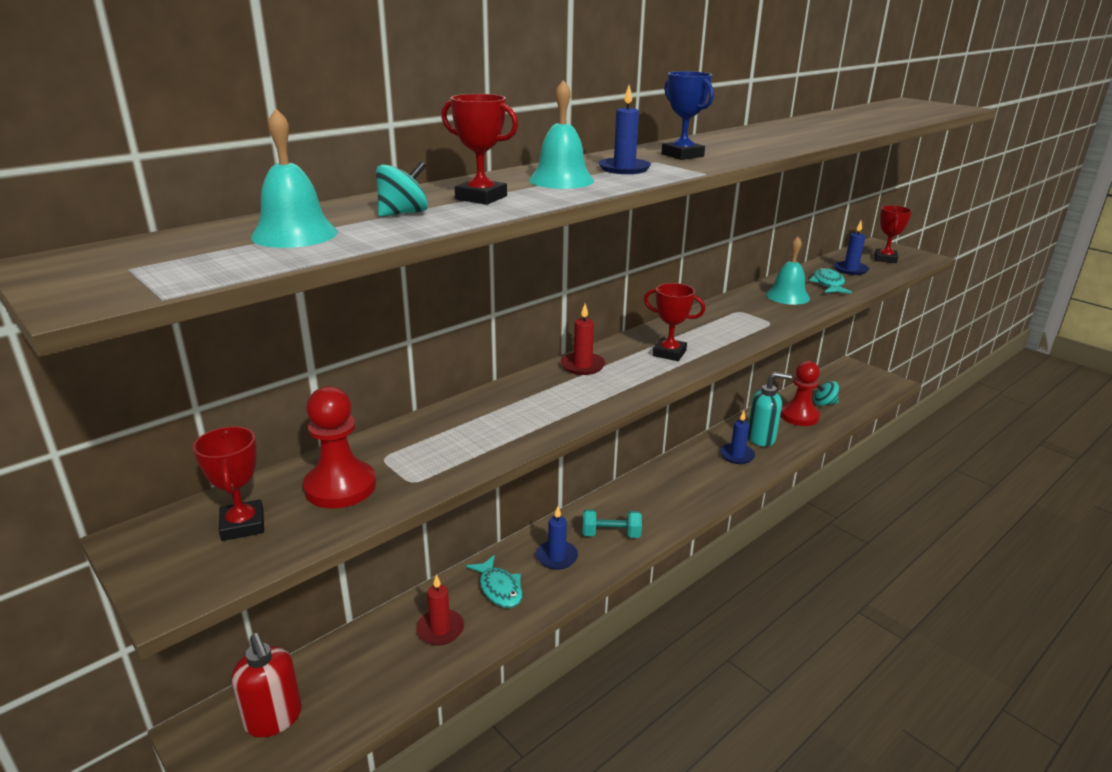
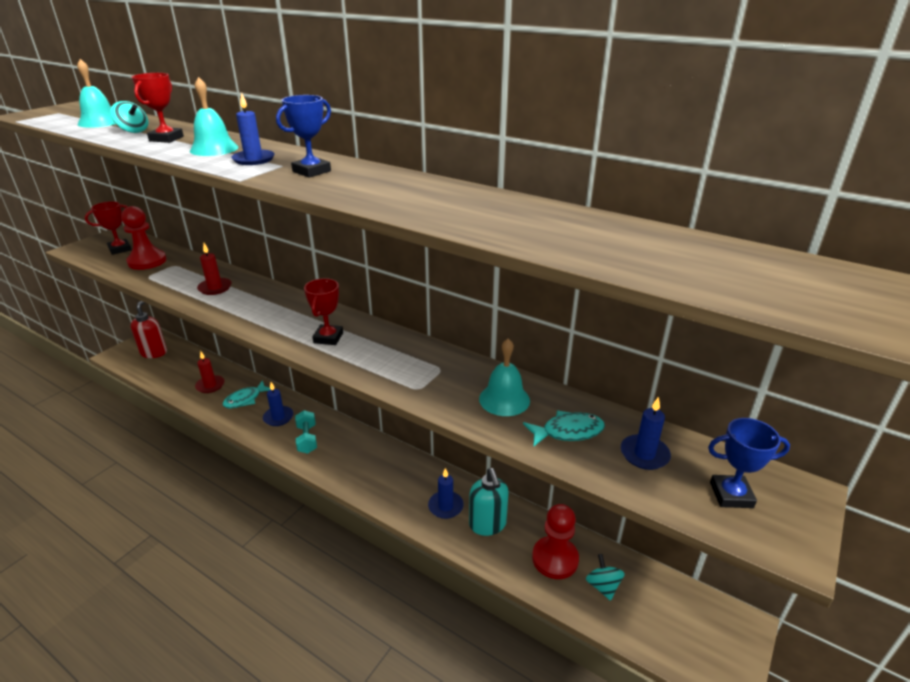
camera: 75 degrees right, 5 degrees up
red soap dispenser [231,633,302,737] -> red soap dispenser turned 150 degrees clockwise [131,301,167,358]
red candle [561,304,605,375] -> red candle moved to [197,243,232,295]
red trophy [874,205,912,263] -> blue trophy [708,418,790,508]

